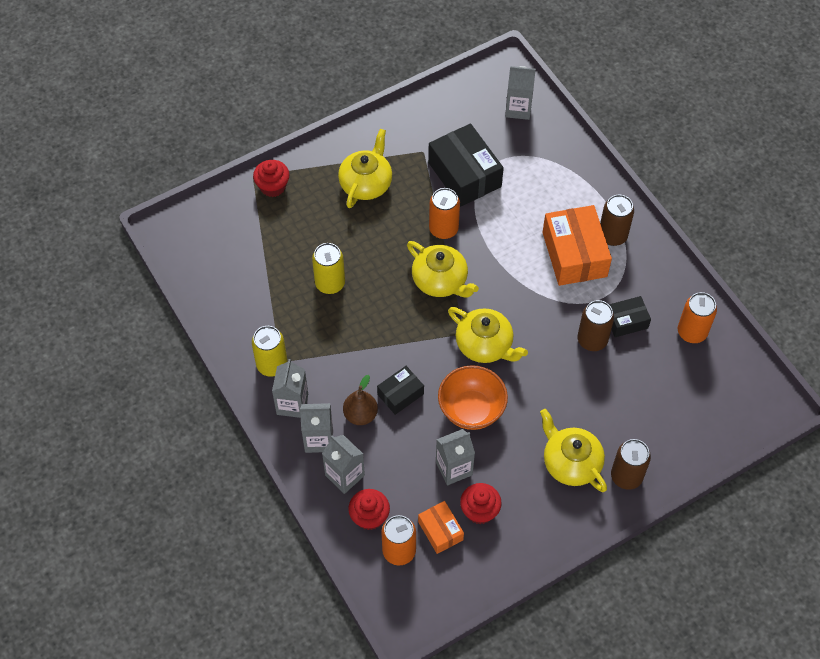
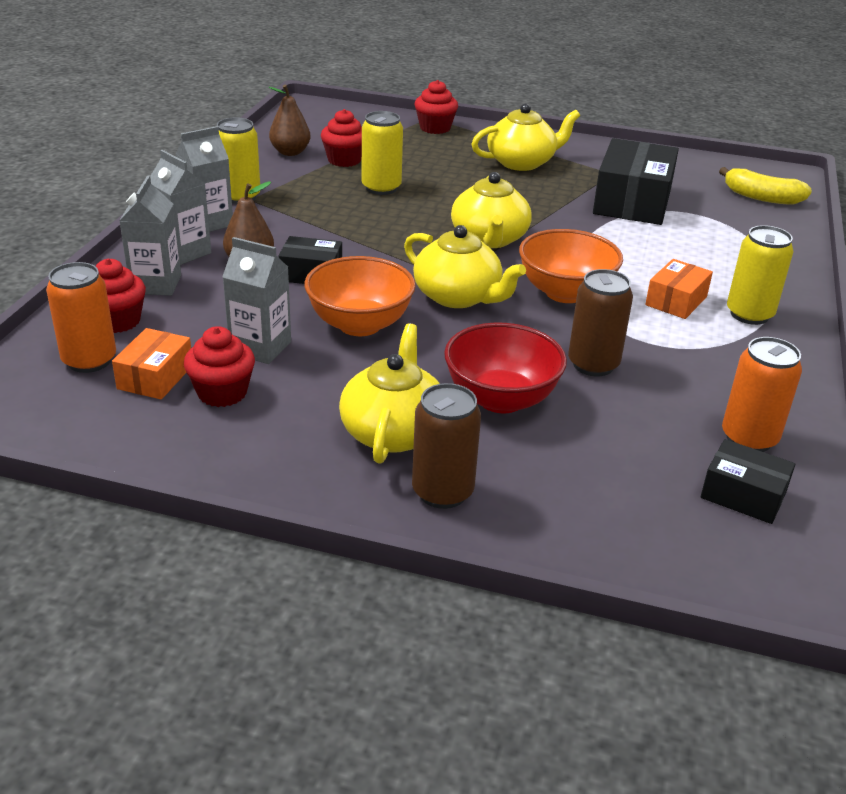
camera: 45 degrees right, 25 degrees down
orange can [429,188,460,239] -> none
yellow teapot [448,307,528,363] -> yellow teapot turned 45 degrees counterclockwise [404,225,526,308]
grey carton [505,66,536,120] -> yellow banana [719,167,812,205]
orange box [543,205,612,286] -> orange box [645,259,713,319], size x0.54
brown can [600,195,634,246] -> yellow can [727,225,794,325]
black box [609,296,651,337] -> black box moved to [700,439,795,524]
none -> brown pear [268,85,310,156]
none -> red cupcake [321,109,362,167]
none -> red bowl [444,323,567,413]
none -> orange bowl [519,229,623,303]

